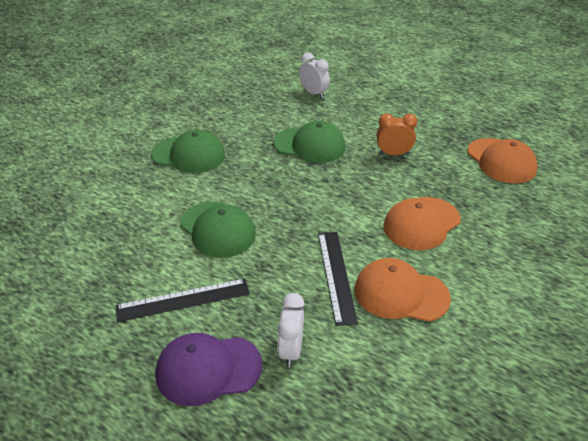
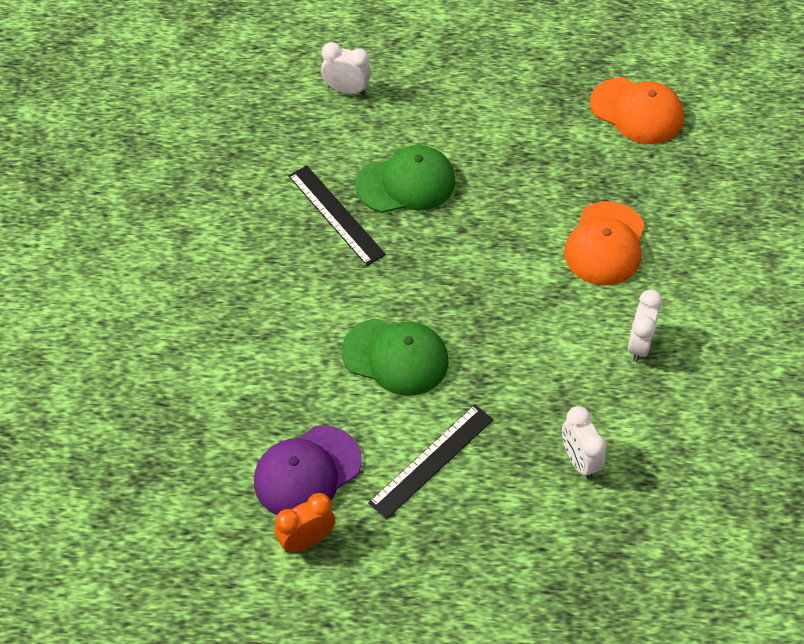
camera: 30 degrees left, 15 degrees up
green cap [151,130,225,173] -> none
purple cap [155,333,262,406] -> purple cap moved to [254,425,361,515]
black ruler [318,232,358,326] -> black ruler moved to [288,165,386,266]
orange cap [354,258,451,322] -> white clock [627,290,662,362]
orange clock [376,113,417,155] -> orange clock moved to [275,493,335,552]

